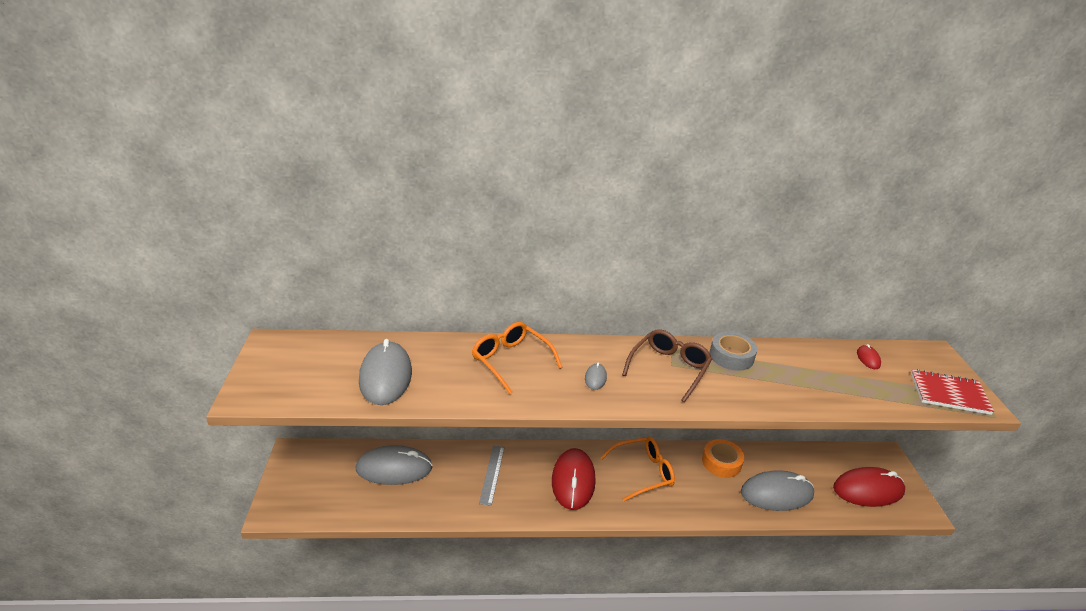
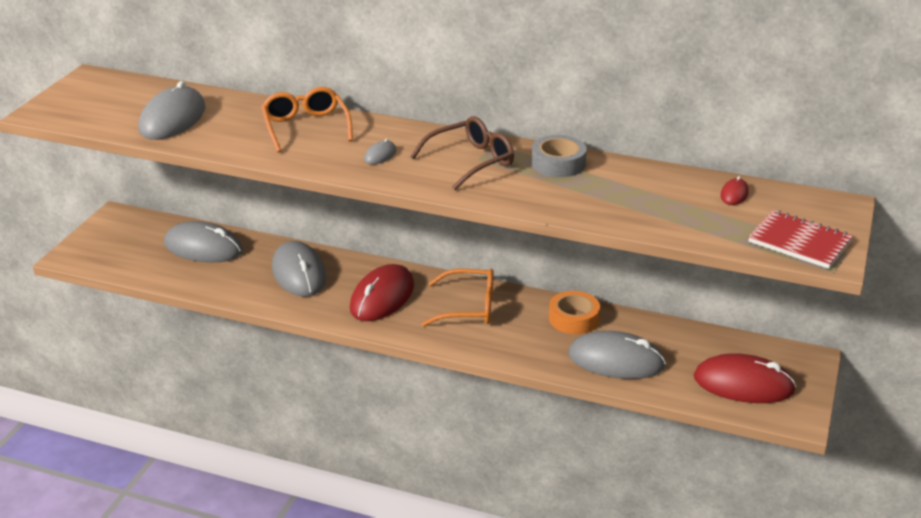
camera: 25 degrees right, 0 degrees up
grey ruler [479,446,505,506] -> grey mouse [272,241,327,297]

